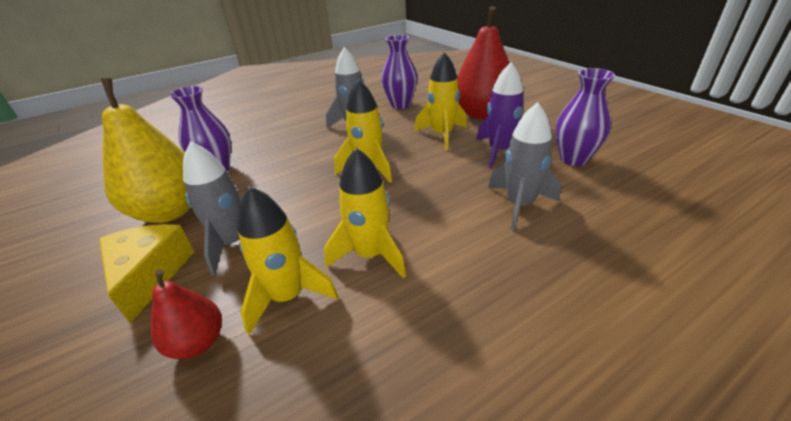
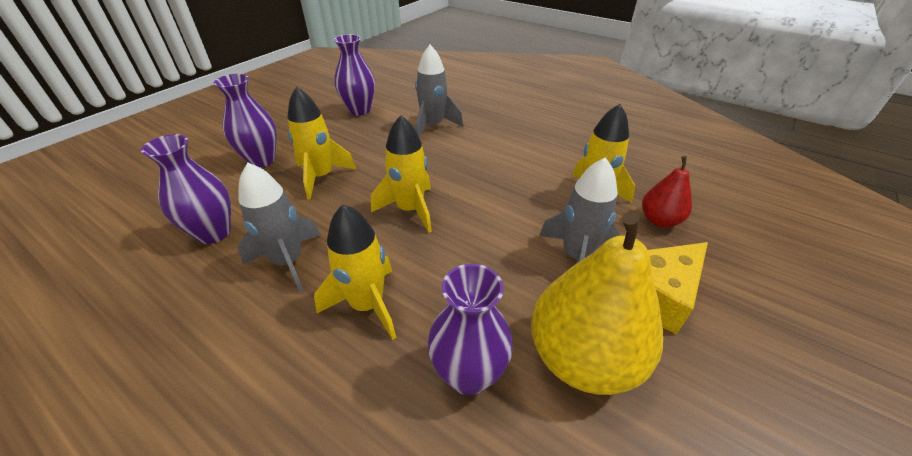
camera: 115 degrees left, 5 degrees up
yellow rocket [324,148,406,278] -> yellow rocket moved to [314,204,396,340]
red pear [457,6,509,119] -> purple vase [214,74,277,167]
purple rocket [476,62,523,168] -> none

